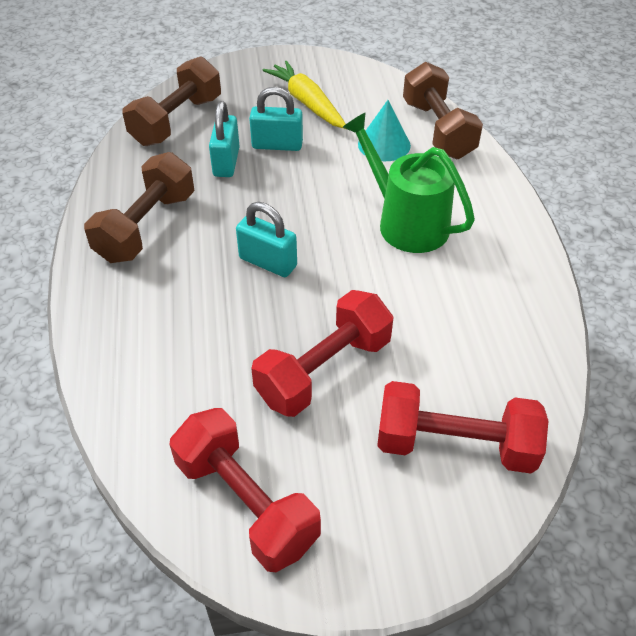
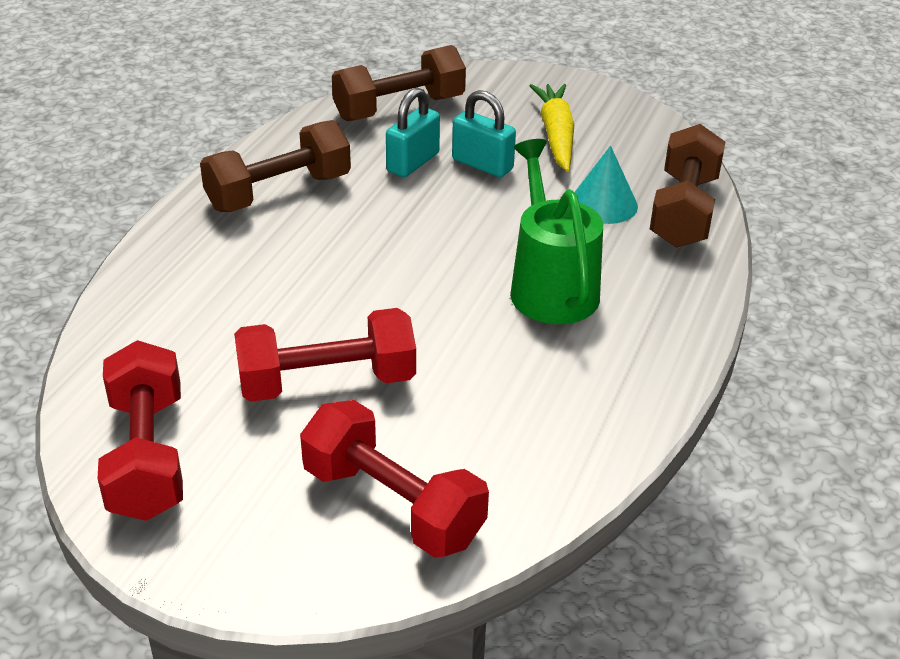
camera: 30 degrees right, 10 degrees down
turquoise padlock [236,202,297,277] -> none

